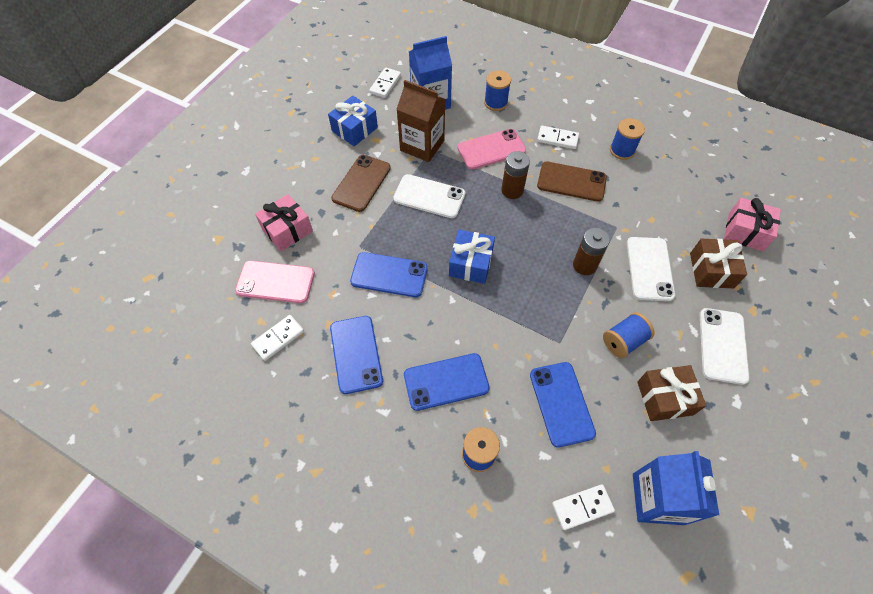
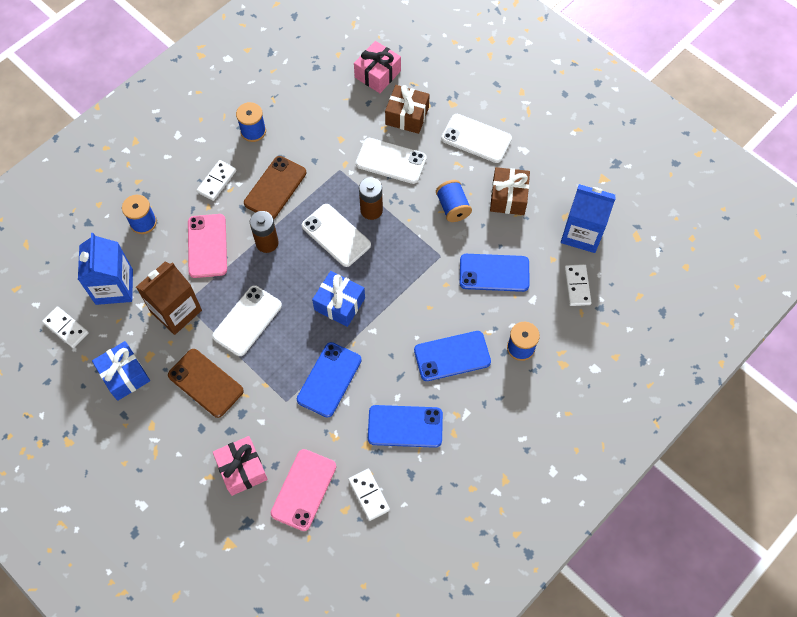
camera: 75 degrees left, 5 degrees up
blue phone [404,353,490,411] -> blue phone turned 75 degrees clockwise [414,331,491,381]
none -> white phone [302,204,371,267]

